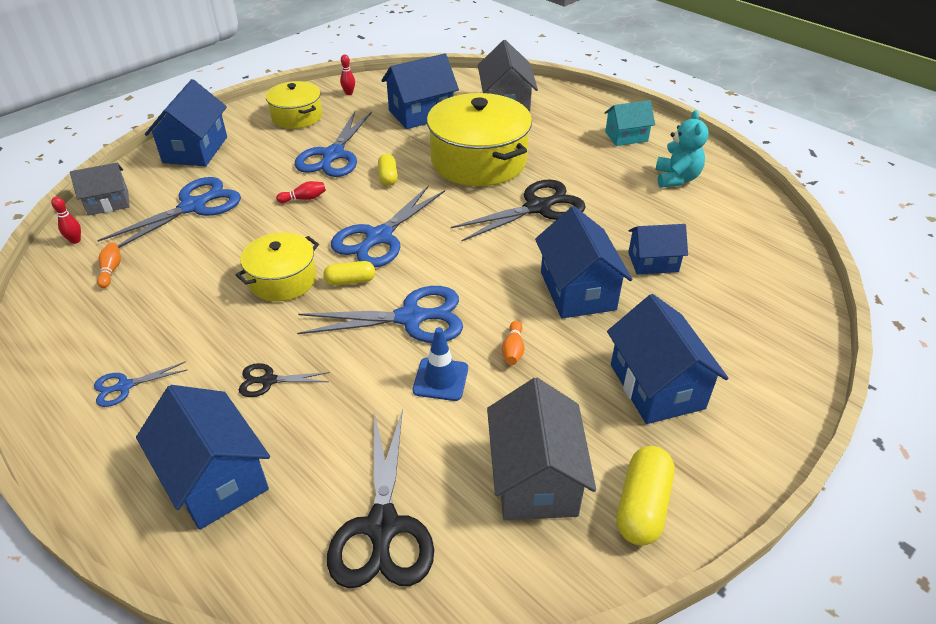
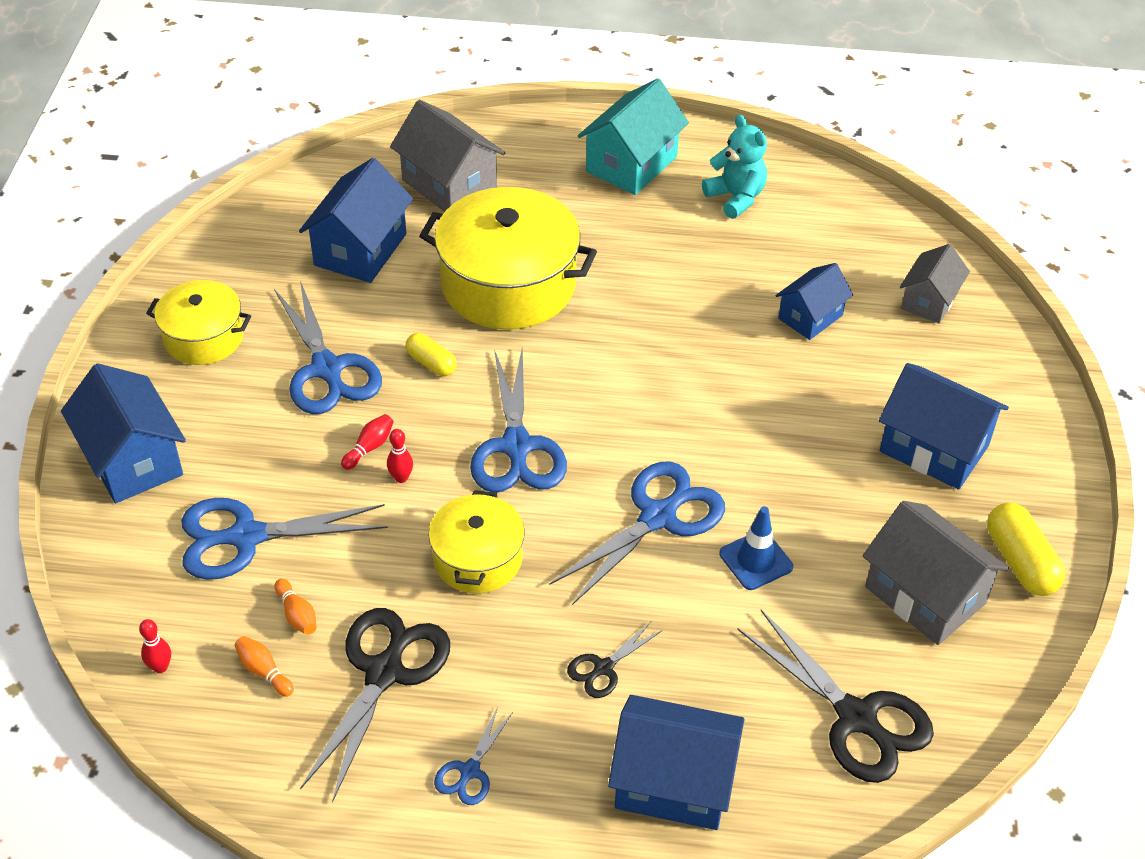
camera: 40 degrees left, 5 degrees up
grey house [70,163,130,216] -> grey house moved to [900,244,970,324]
blue scissors [97,177,241,248] -> blue scissors turned 105 degrees counterclockwise [181,498,388,580]
yellow capsule [323,261,375,285] -> none
red bowling pin [340,54,355,95] -> red bowling pin moved to [387,429,413,483]
black scissors [451,179,586,242] -> black scissors moved to [300,608,450,803]
orange bowling pin [502,321,524,365] -> orange bowling pin moved to [275,579,316,635]
blue house [535,206,632,319] -> none
turquoise house [605,100,655,146] -> turquoise house [578,78,689,195], size x1.58

